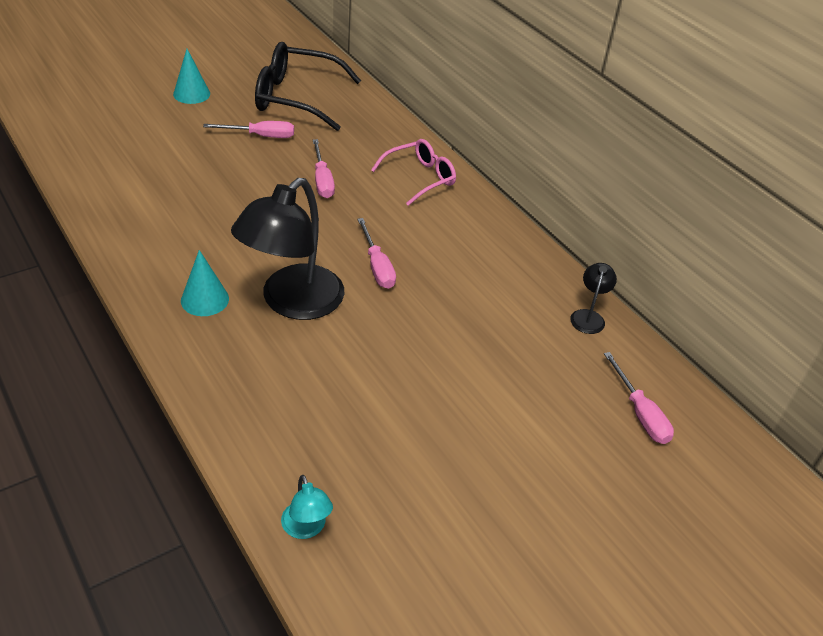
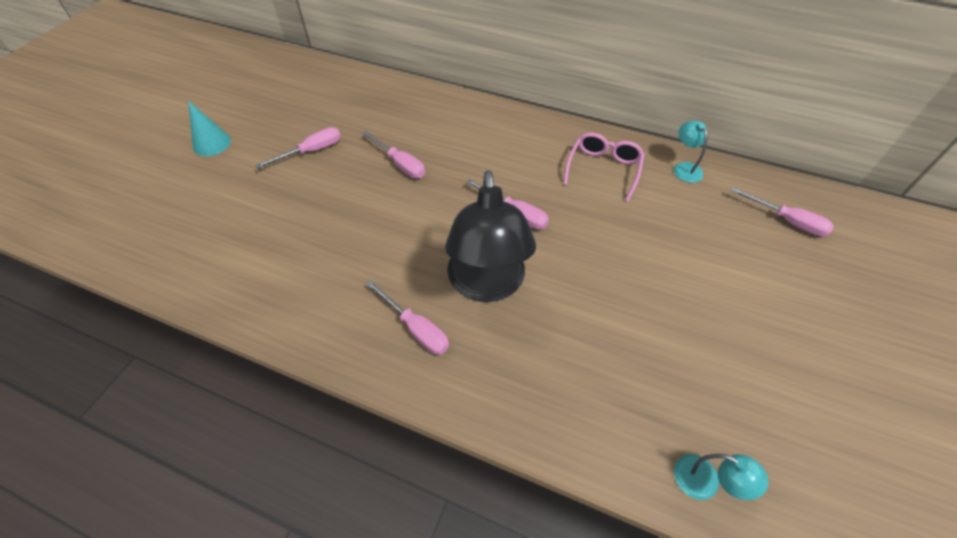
camera: 30 degrees left, 10 degrees up
turquoise cone [181,250,229,316] -> pink screwdriver [366,280,449,355]
black glasses [255,42,361,131] -> none
pink glasses [371,139,456,206] -> pink glasses moved to [563,133,645,201]
black lamp [570,263,617,334] -> turquoise lamp [674,121,708,183]

